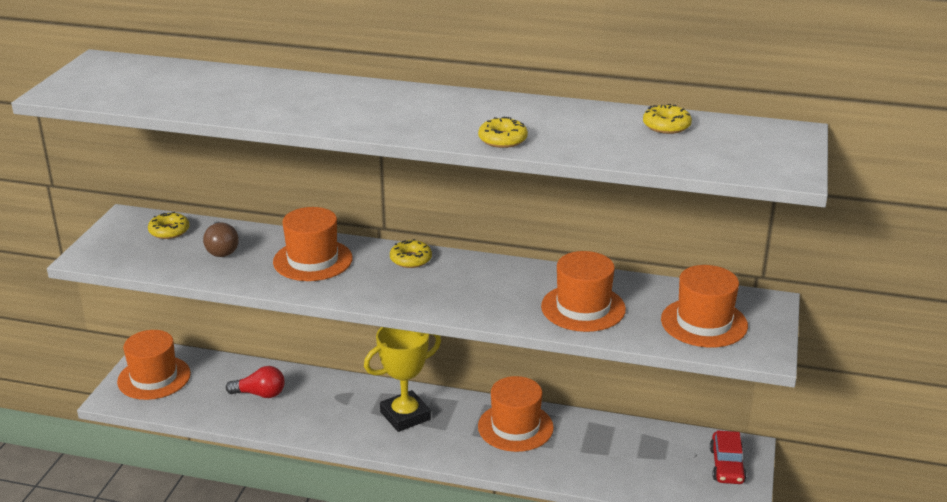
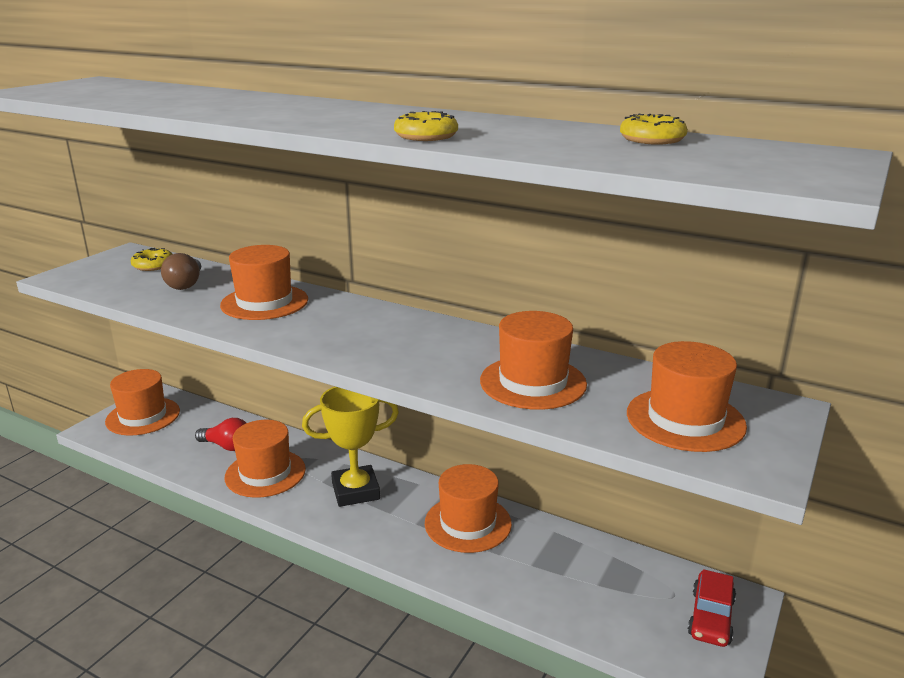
camera: 15 degrees right, 5 degrees down
yellow donut [390,239,432,268] -> none
none -> orange hat [225,420,306,498]

